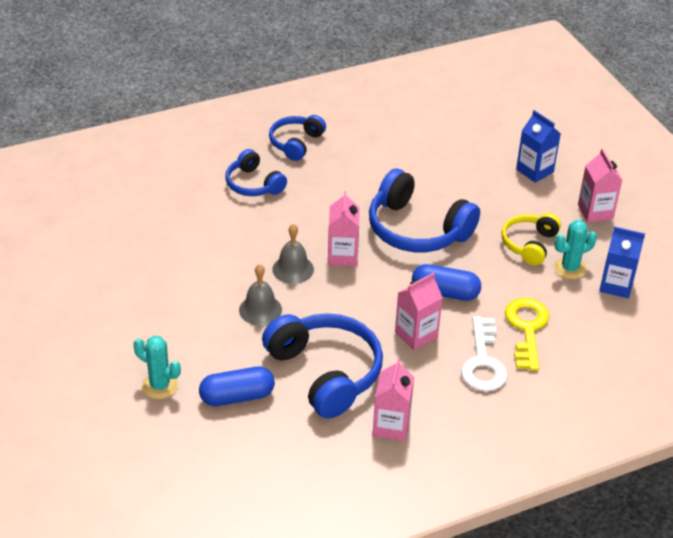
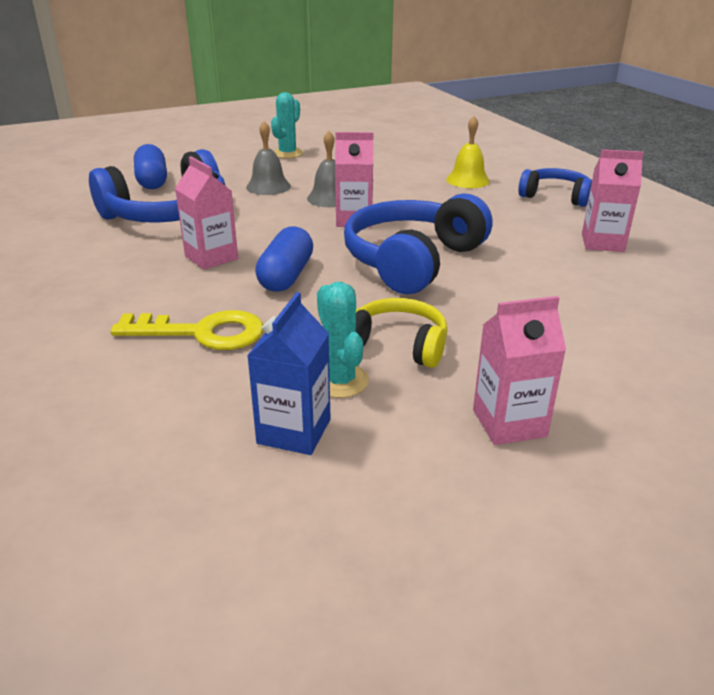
camera: 90 degrees right, 10 degrees down
turquoise cactus [133,336,181,399] -> turquoise cactus moved to [271,92,303,158]
blue headphones [225,149,287,196] -> yellow bell [446,116,490,188]
pink carton [373,358,414,442] -> pink carton moved to [582,149,644,252]
white key [461,316,508,392] -> none
blue carton [516,110,561,183] -> none

